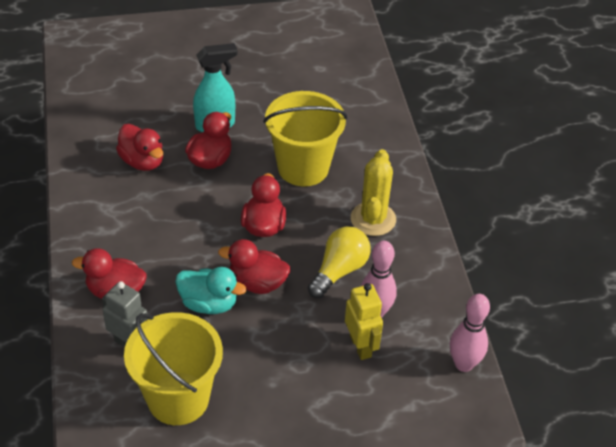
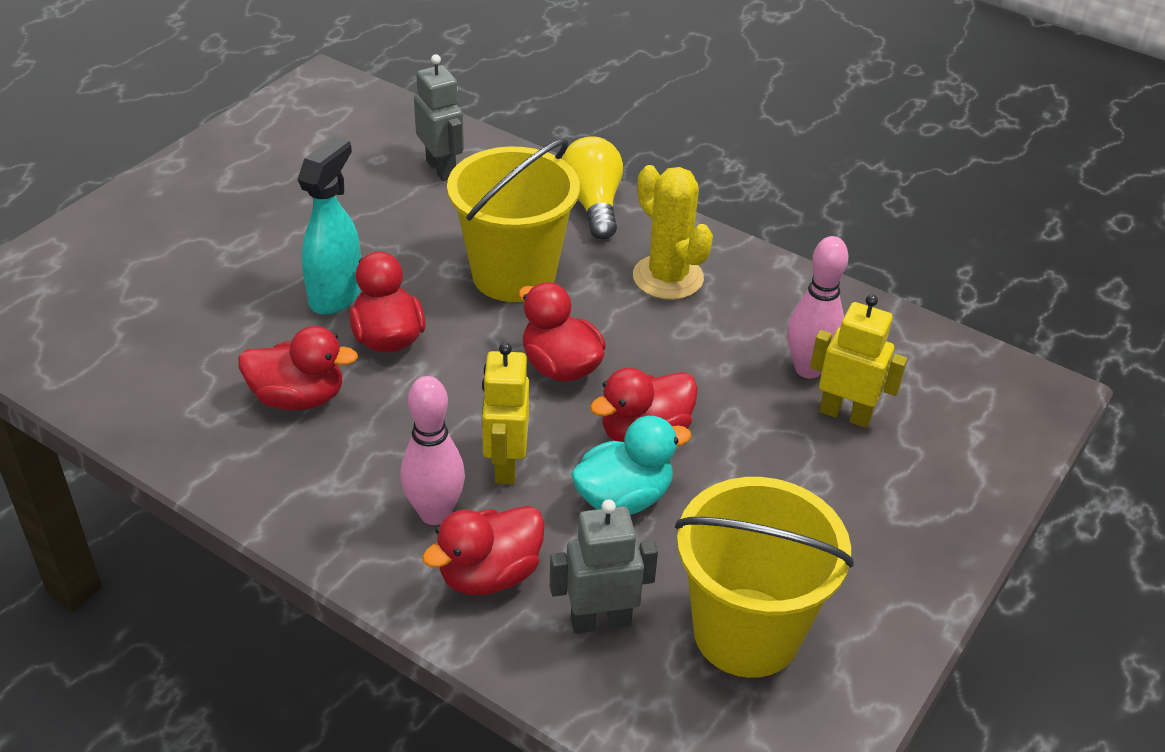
camera: 45 degrees left, 5 degrees down
yellow light bulb [308,226,370,298] -> yellow light bulb moved to [562,136,623,239]
pink bowling pin [450,294,490,372] -> pink bowling pin moved to [400,376,465,525]
none -> grey robot [414,54,464,182]
none -> yellow robot [482,343,529,484]

